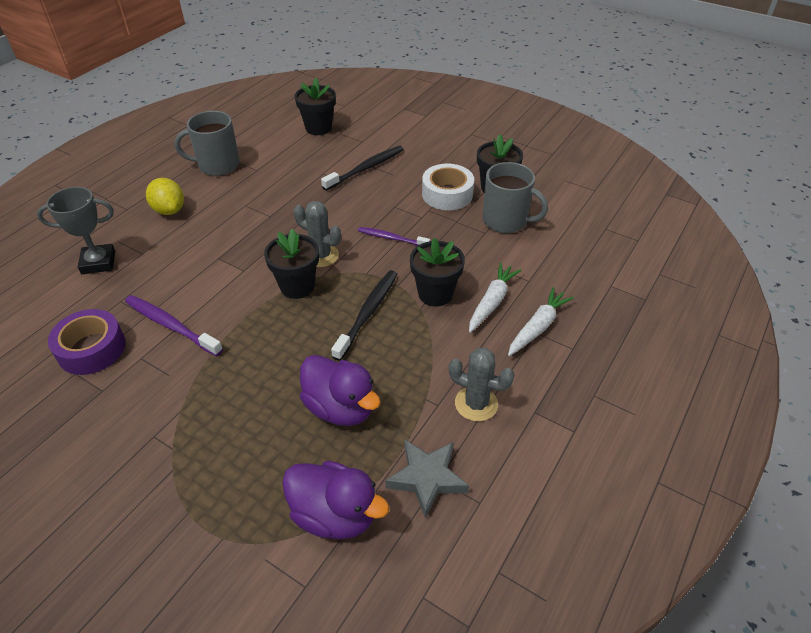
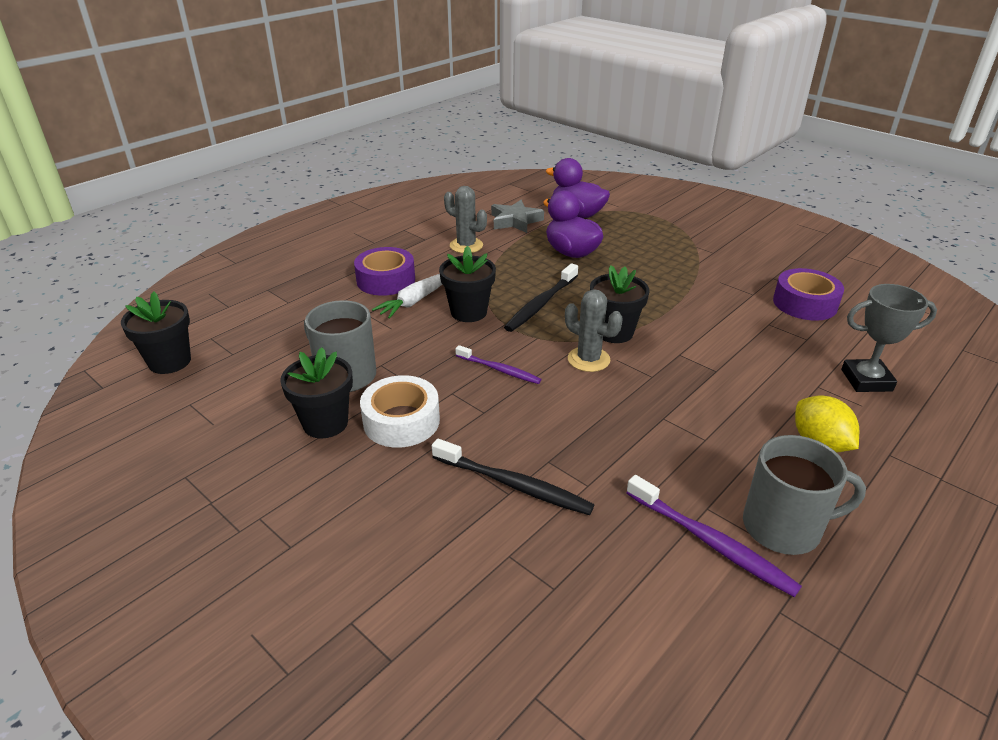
camera: 170 degrees left, 10 degrees down
purple toothbrush [125,295,223,356] -> purple toothbrush moved to [626,475,802,597]
black flower pot [295,78,336,135] -> black flower pot moved to [121,291,191,374]
black toothbrush [321,146,404,191] -> black toothbrush turned 120 degrees counterclockwise [432,438,594,515]
white carrot [508,287,574,356] -> purple tape [354,247,415,296]

